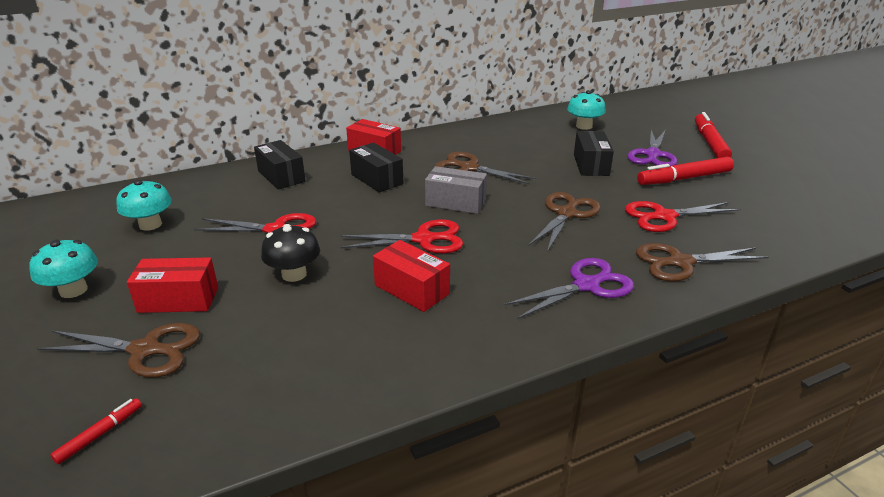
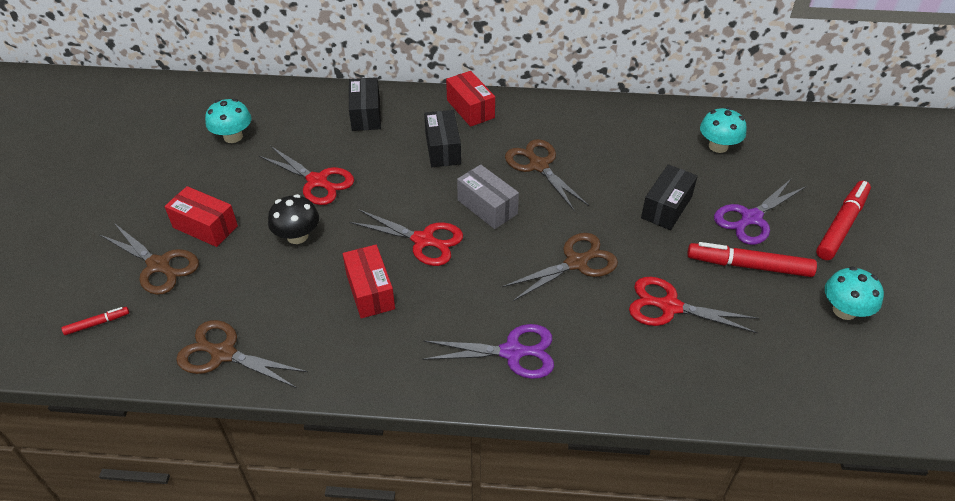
camera: 30 degrees right, 15 degrees up
turquoise mushroom [29,239,98,298] -> turquoise mushroom moved to [825,267,884,320]
brown scissors [636,243,768,281] -> brown scissors moved to [176,320,308,388]

